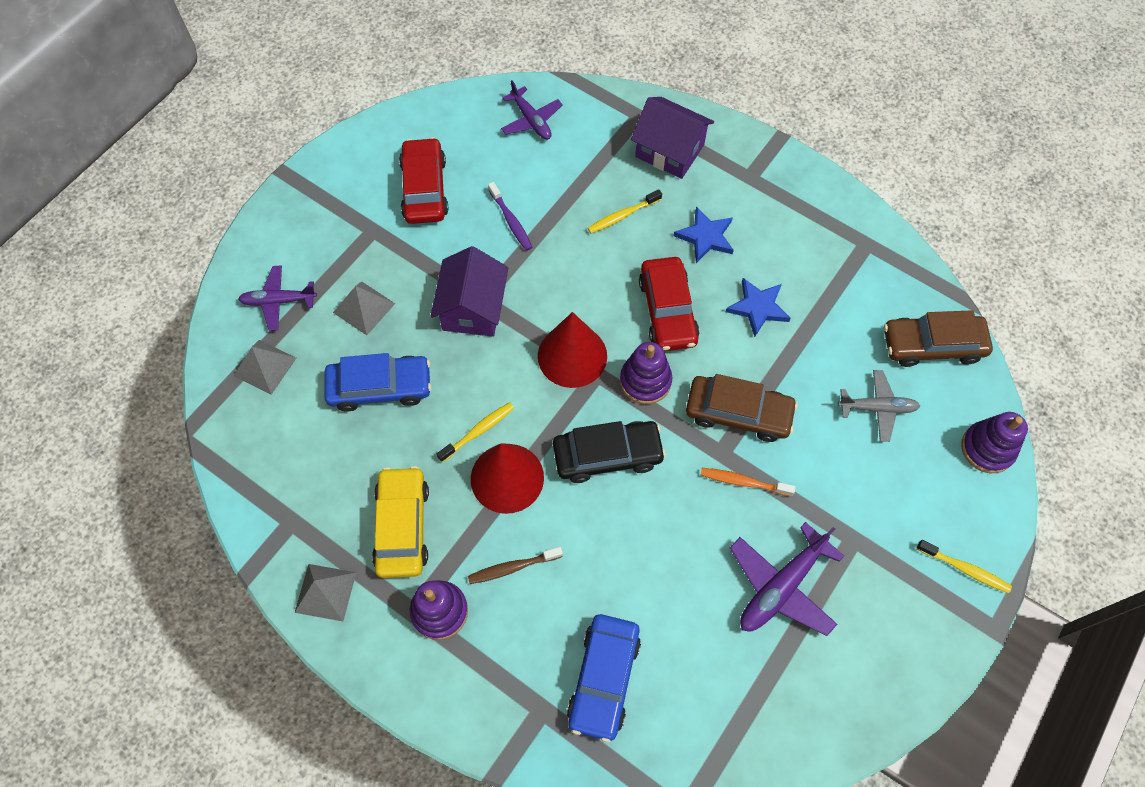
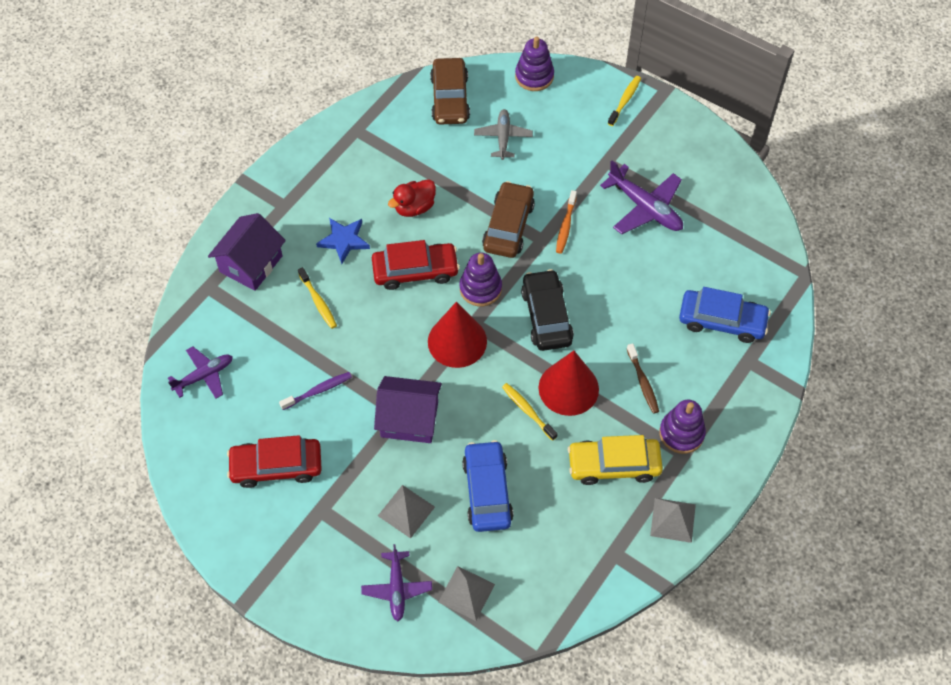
camera: 90 degrees left, 5 degrees down
blue star [726,278,791,337] -> red duck [388,179,436,217]

